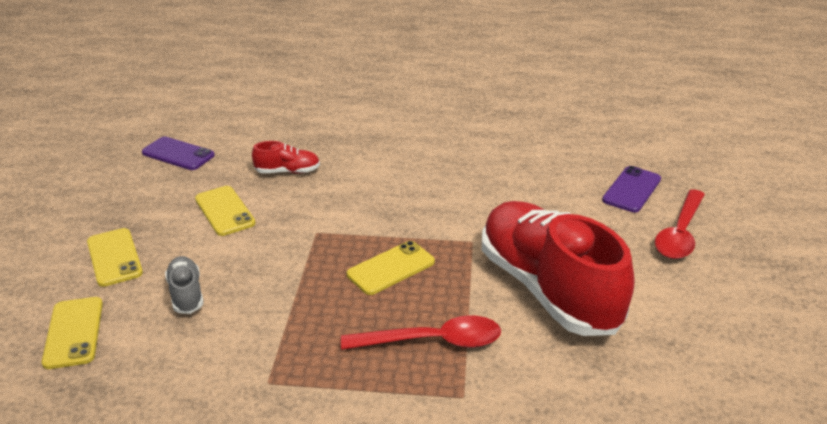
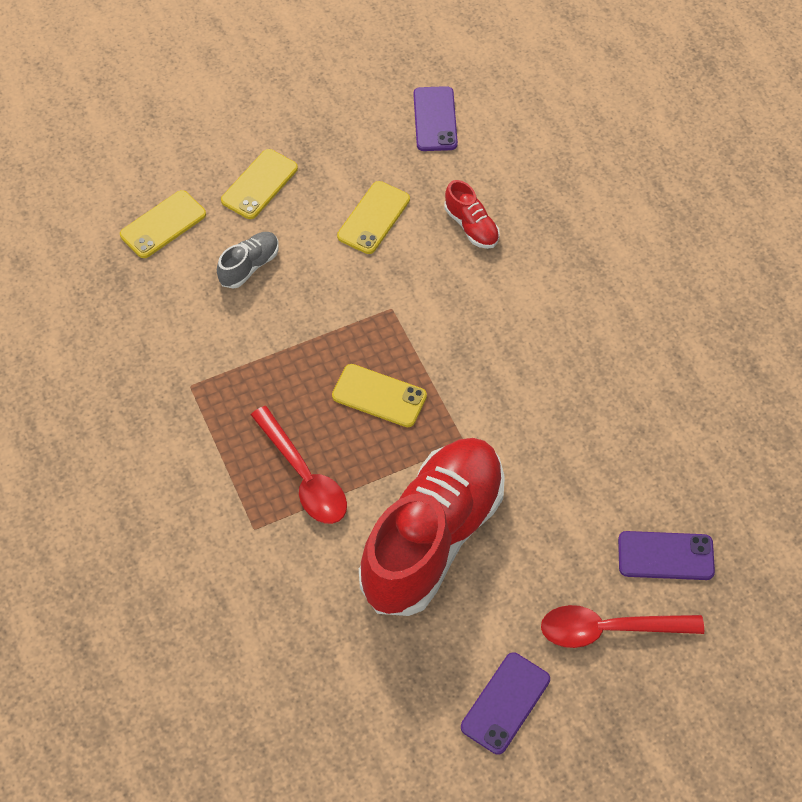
camera: 60 degrees right, 25 degrees up
none -> purple phone [461,653,550,755]

